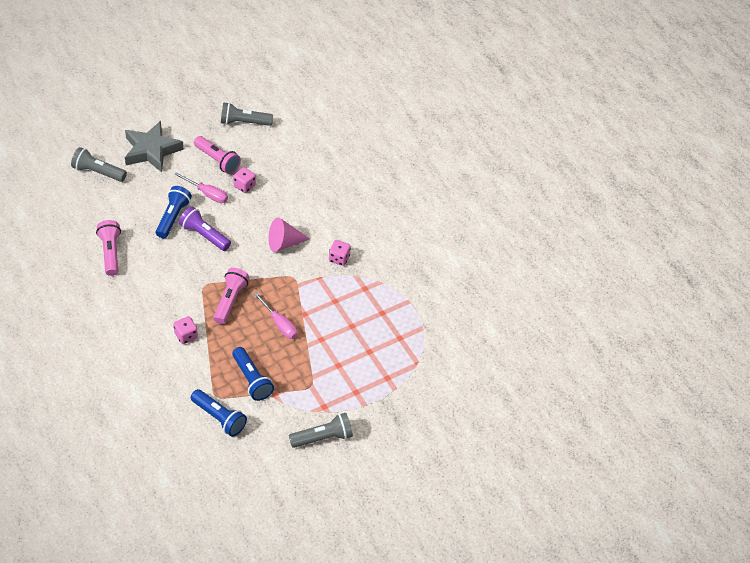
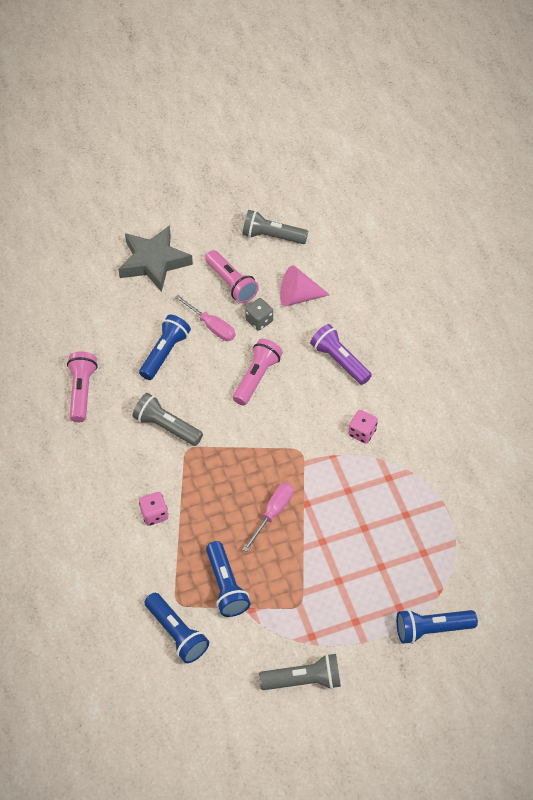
camera: 15 degrees right, 5 degrees up
grey flashlight [71,147,127,182] -> grey flashlight moved to [133,393,203,446]
purple flashlight [179,206,231,251] -> purple flashlight moved to [310,324,372,385]
pink flashlight [213,268,250,324] -> pink flashlight moved to [233,339,283,406]
pink dice [233,167,256,193] -> grey dice [245,298,273,331]
pink screwdriver [254,292,297,339] -> pink screwdriver turned 120 degrees counterclockwise [242,483,294,552]
pink cone [268,217,310,252] -> pink cone moved to [280,265,330,306]
none -> blue flashlight [396,609,478,644]

